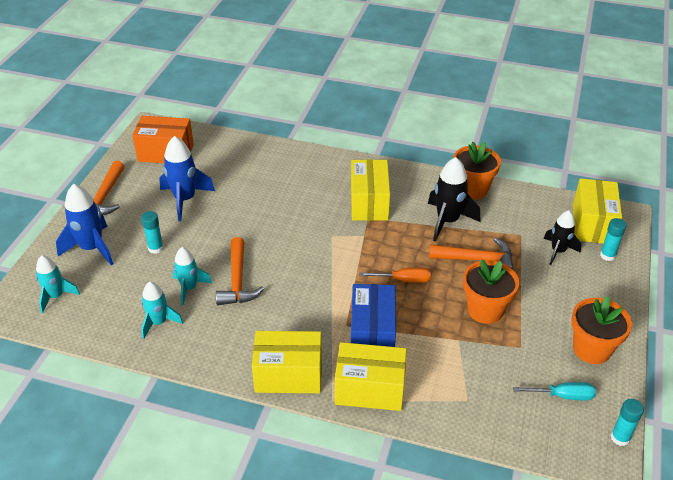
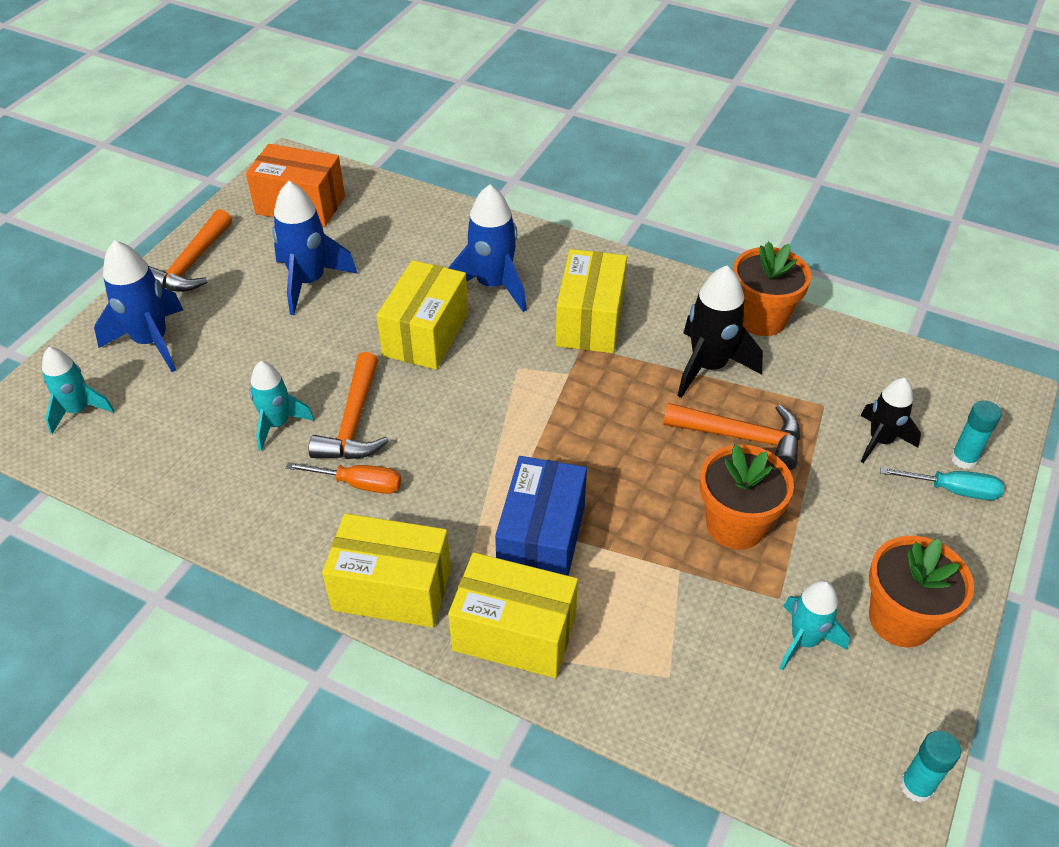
camera: 10 degrees right, 5 degrees up
turquoise glue stick [141,211,164,254] -> none
turquoise rocket [141,282,183,339] -> turquoise rocket moved to [780,580,850,671]
orange screwdriver [360,268,431,283] -> orange screwdriver moved to [286,462,401,494]
turquoise screwdriver [513,382,596,400] -> turquoise screwdriver moved to [880,467,1004,500]
yellow box [573,178,622,244] -> yellow box moved to [377,260,468,370]
none -> blue rocket [448,184,527,312]

